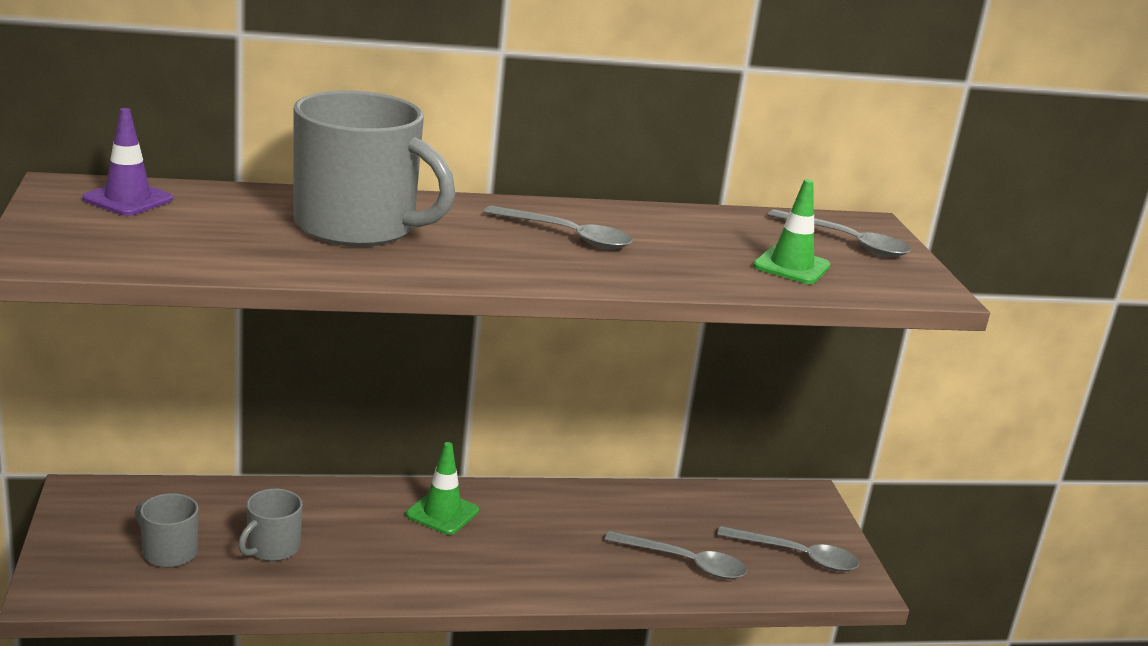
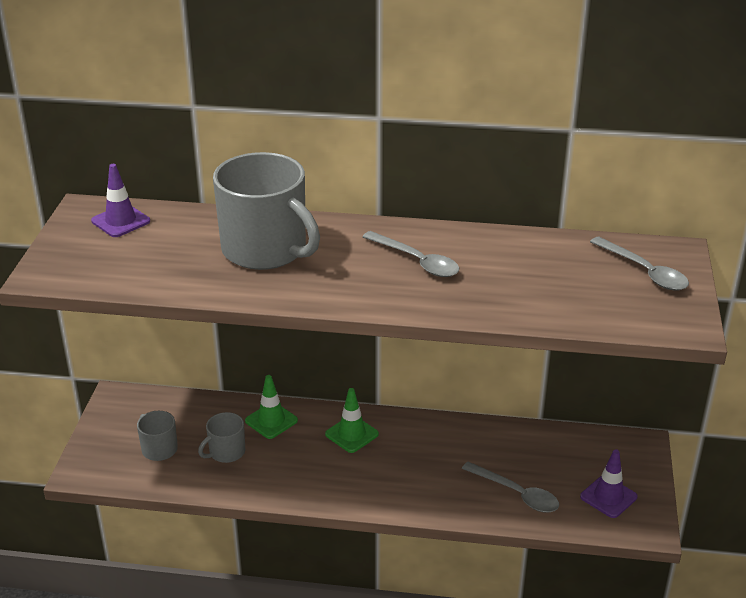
camera: 20 degrees right, 10 degrees up
grey spoon [717,526,859,571] -> purple traffic cone [580,449,637,518]
green traffic cone [753,179,831,284] -> green traffic cone moved to [245,375,298,439]

